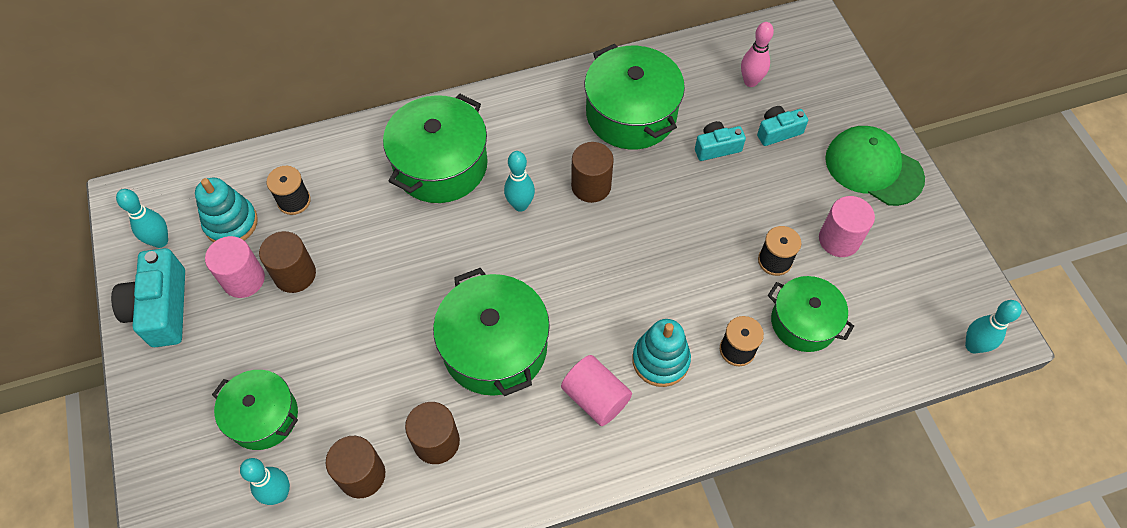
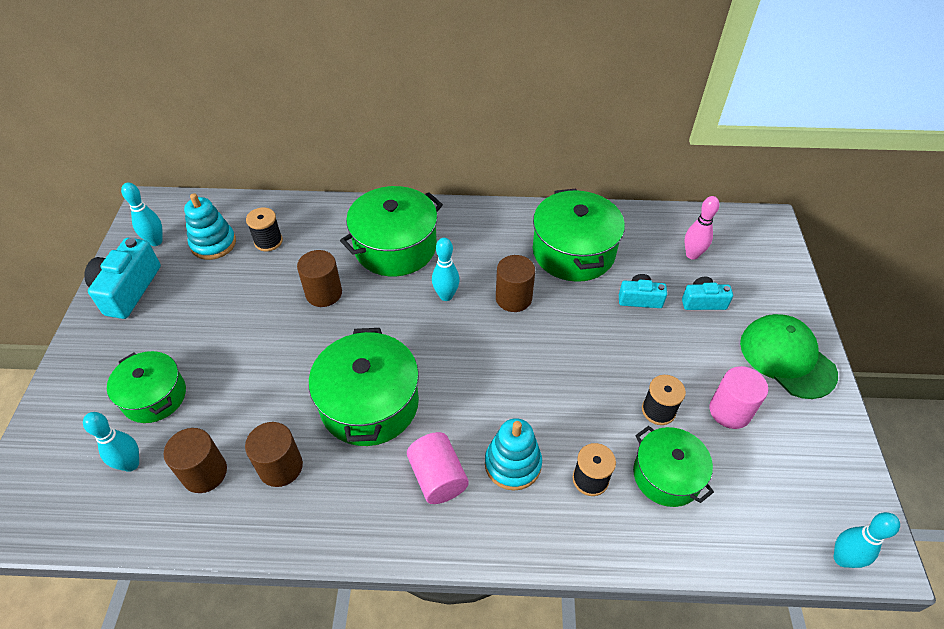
camera: 20 degrees right, 10 degrees down
pink cylinder [205,236,265,298] -> none
brown cylinder [259,231,316,293] -> brown cylinder moved to [297,250,342,307]

